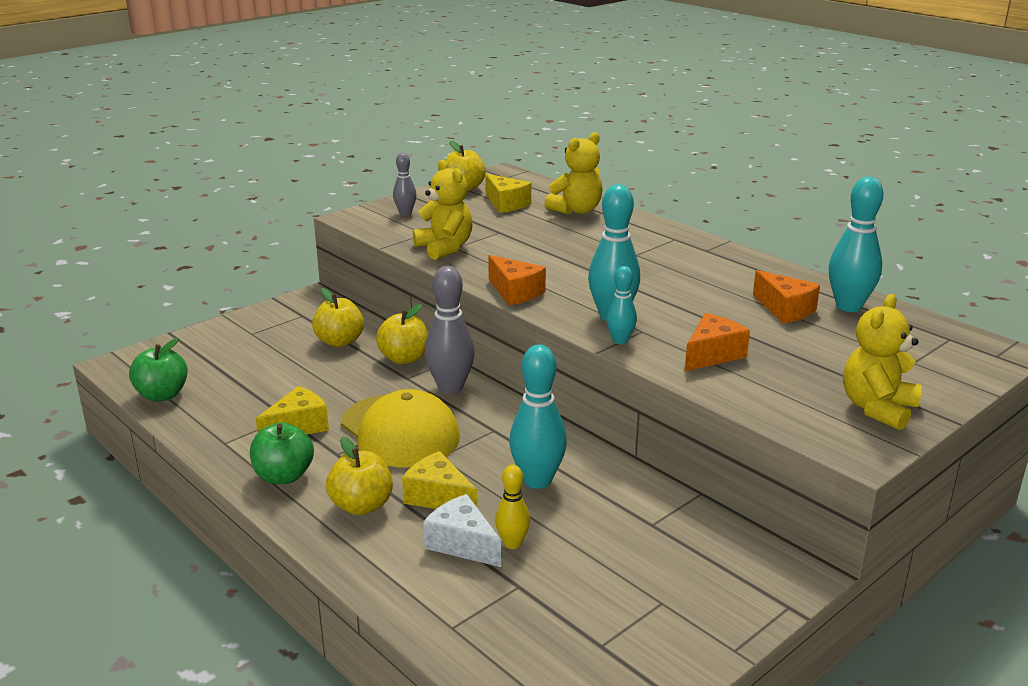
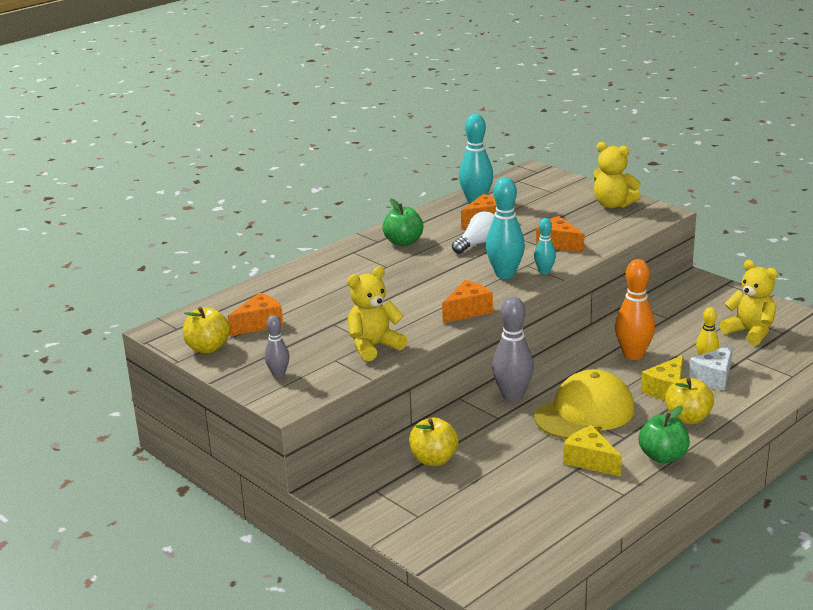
camera: 90 degrees left, 0 degrees up
green apple [129,338,188,402] -> green apple moved to [382,198,423,246]
yellow apple [376,304,428,364] -> none
yellow cheese [485,174,531,213] -> orange cheese [228,293,284,336]
turquoise bowling pin [509,345,567,489] -> orange bowling pin [615,259,655,360]
yellow teddy bear [544,132,602,214] -> yellow teddy bear moved to [720,260,778,346]
none -> white light bulb [452,211,495,254]

